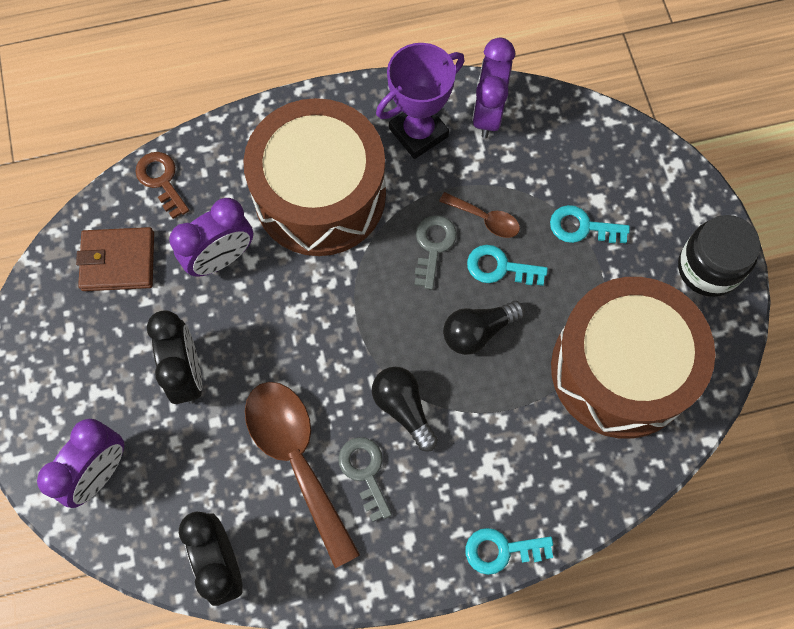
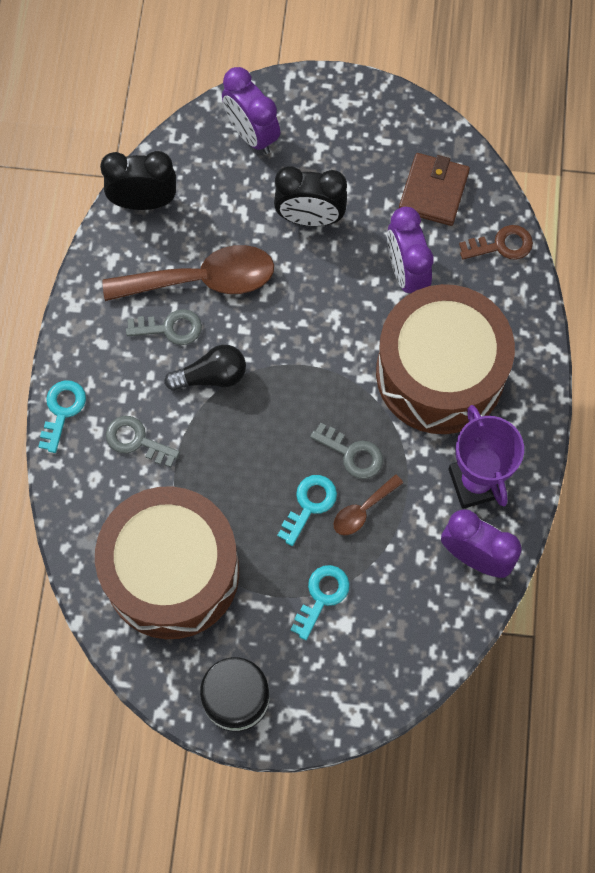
camera: 110 degrees right, 0 degrees up
black light bulb [443,301,525,355] -> none
none -> grey key [106,416,180,467]

